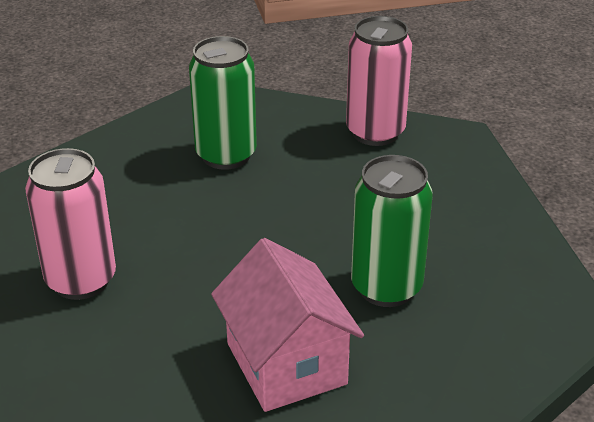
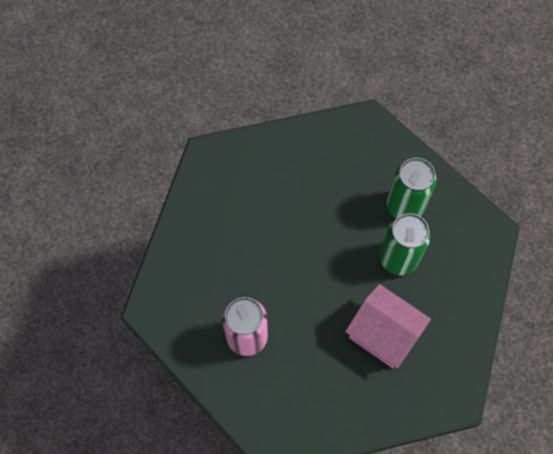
camera: 30 degrees left, 30 degrees up
green can [189,36,257,170] -> green can moved to [387,158,437,218]
pink can [346,16,412,146] -> none

